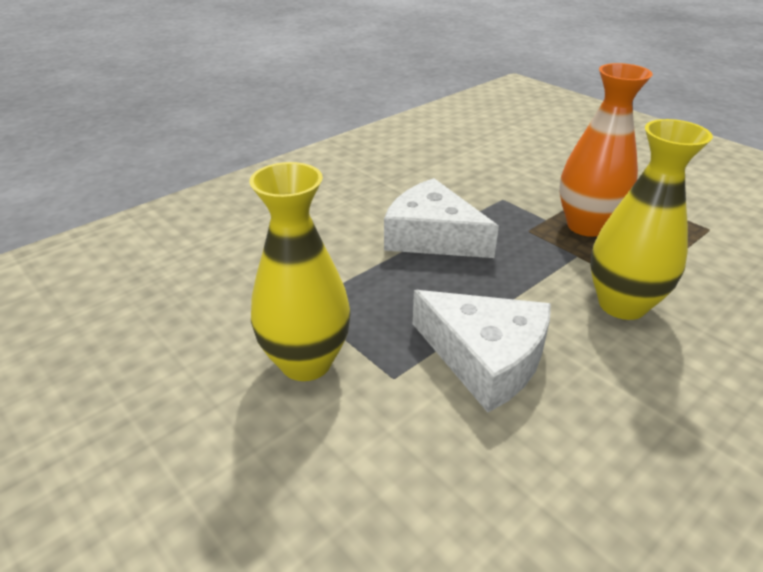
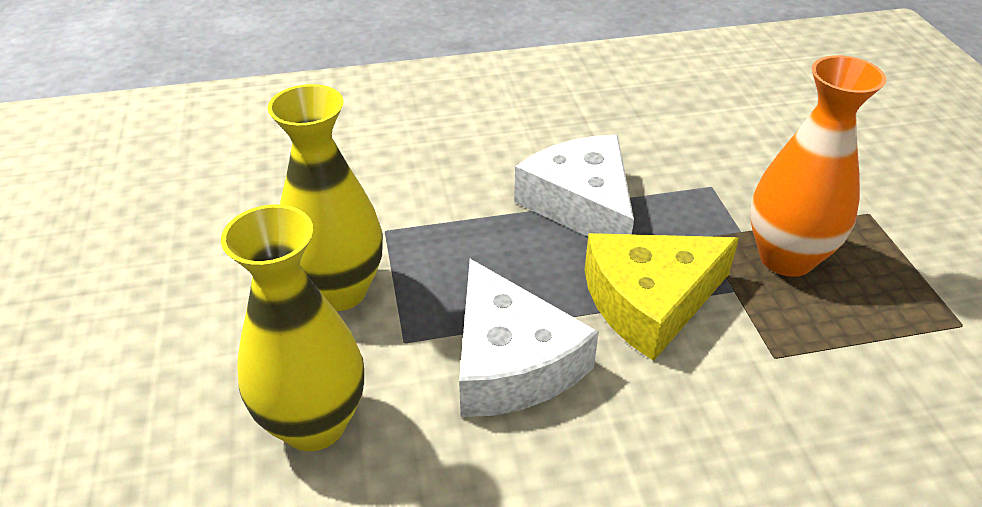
camera: 30 degrees right, 5 degrees up
yellow vase [590,119,713,320] -> yellow vase moved to [221,204,364,451]
none -> yellow cheese [585,233,739,361]

